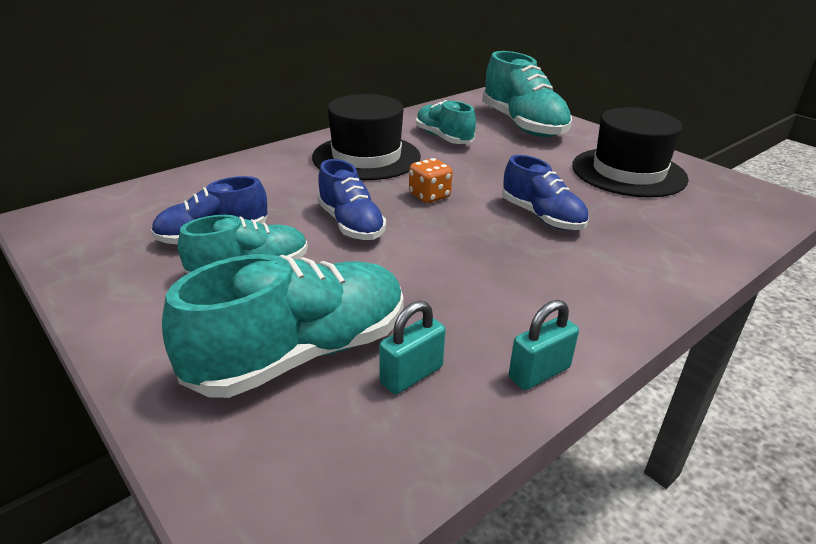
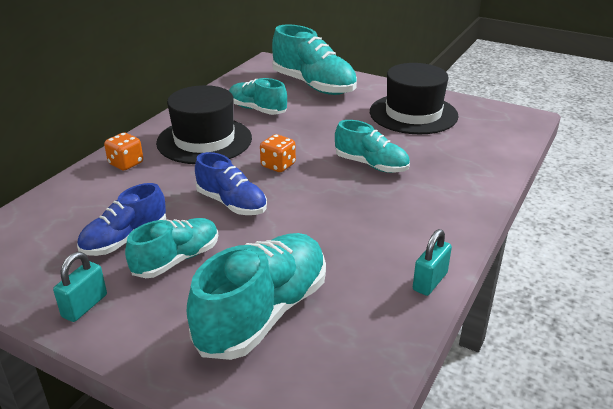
camera: 20 degrees left, 0 degrees up
turquoise padlock [379,301,446,394] -> turquoise padlock moved to [53,252,107,322]
blue shoe [502,155,588,230] -> turquoise shoe [335,120,410,173]
none -> orange dice [104,133,143,170]

